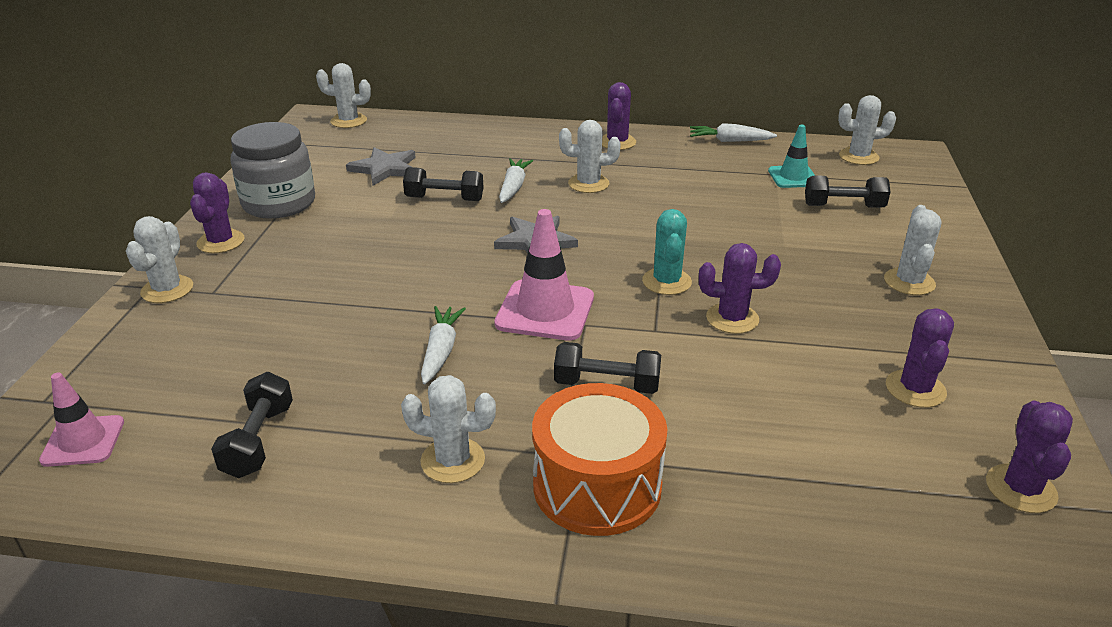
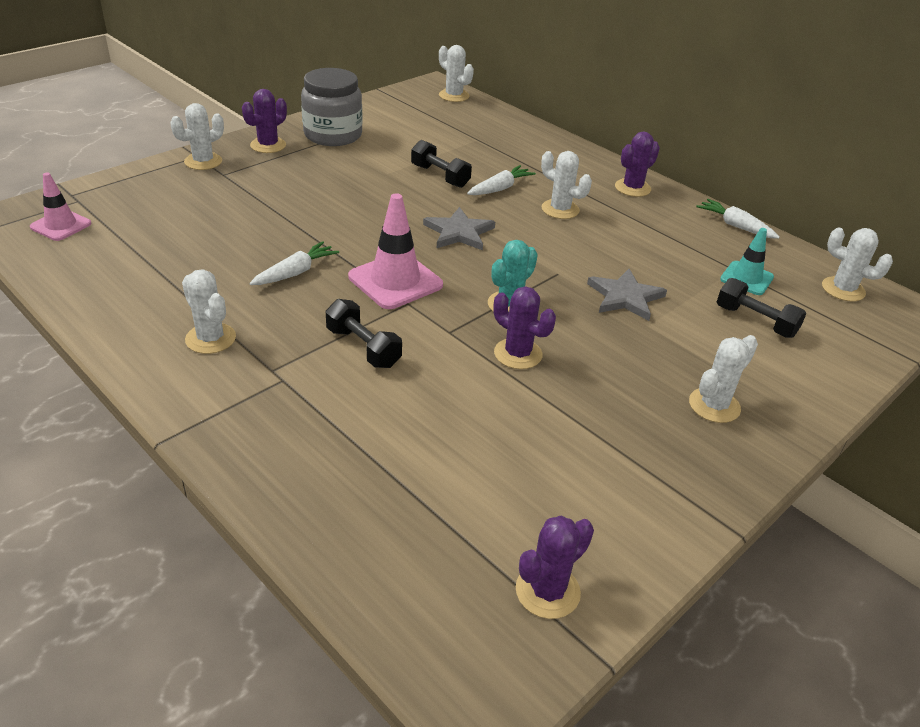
camera: 35 degrees right, 5 degrees up
black dumbbell [211,372,293,478] -> none
grey star [346,147,416,186] -> grey star moved to [587,269,667,321]
orange drum [532,383,667,536] -> none
purple cactus [886,308,954,408] -> none

